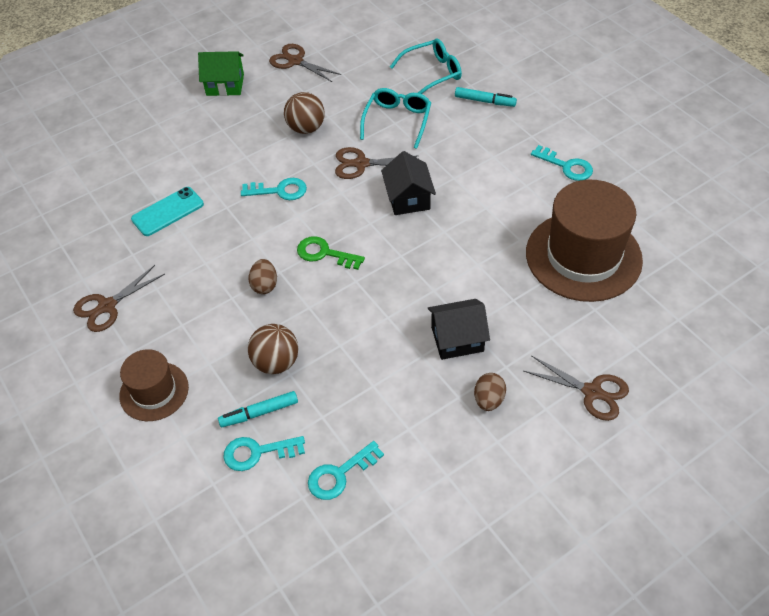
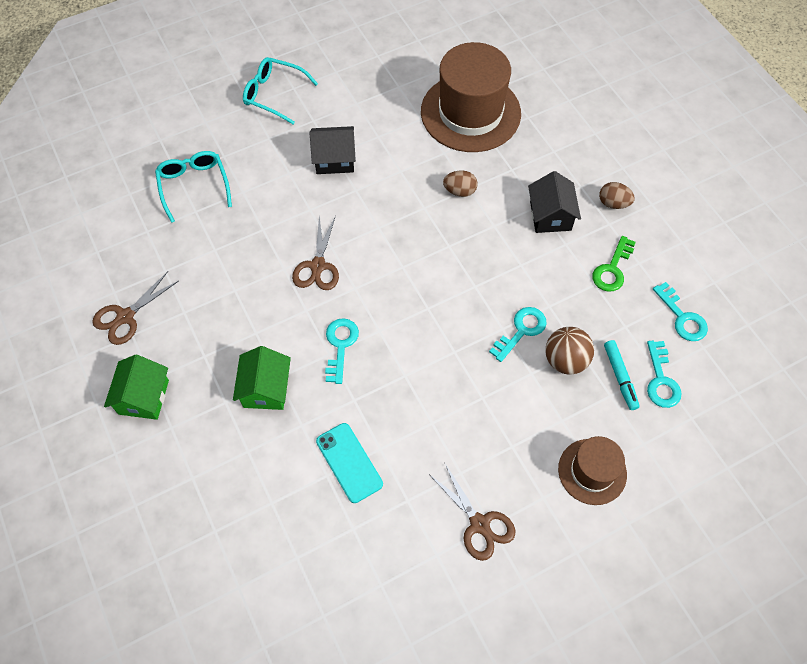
camera: 85 degrees left, 10 degrees up
brown egg [248,259,277,294] -> brown egg moved to [443,170,478,197]
brown ball [284,92,325,134] -> none
green key [297,236,365,270] -> green key moved to [592,236,636,292]
turquoise glasses [360,88,431,149] -> turquoise glasses moved to [243,57,318,124]
black house [381,151,436,215] -> black house moved to [309,126,356,174]
turquoise marker [455,87,517,107] -> none
brown scissors [524,355,629,421] -> none
turquoise key [531,145,593,181] -> turquoise key moved to [489,307,547,362]
none -> green house [233,346,291,410]

